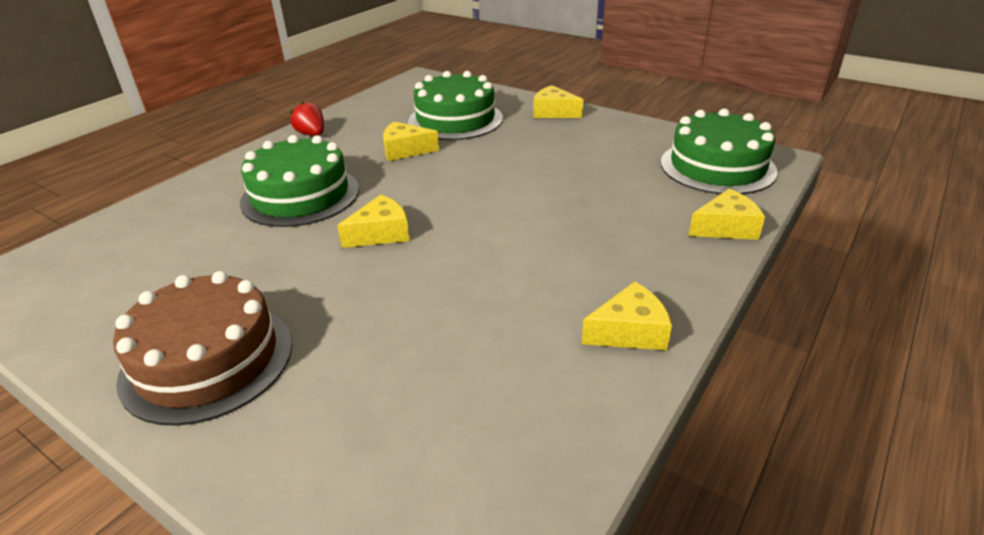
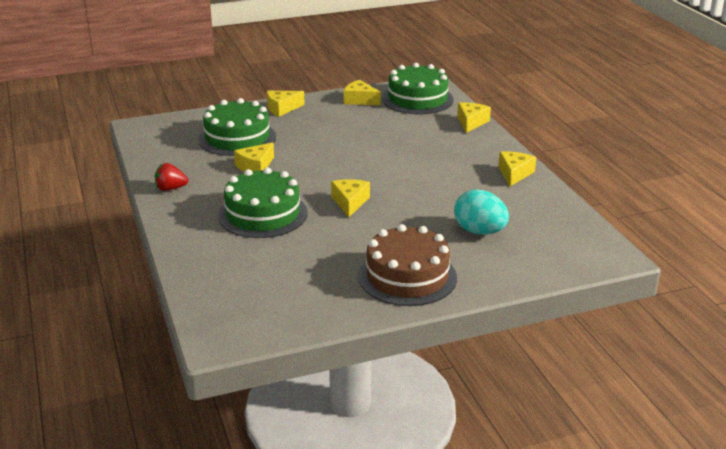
camera: 55 degrees left, 5 degrees down
none -> yellow cheese [344,80,381,105]
none -> turquoise egg [454,190,509,235]

